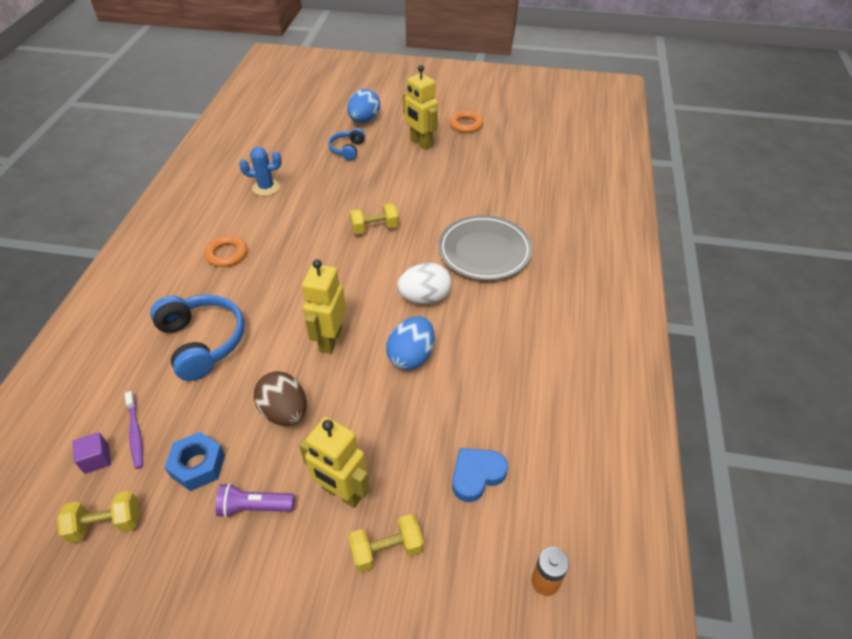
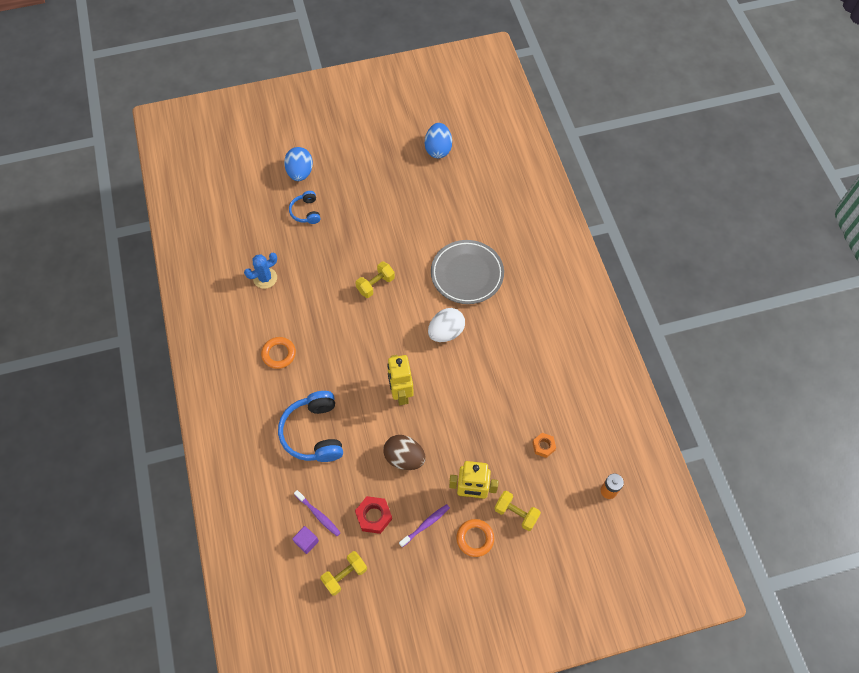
camera: 25 degrees left, 15 degrees up
blue headphones [150,294,245,381] -> blue headphones turned 135 degrees counterclockwise [278,391,343,462]
blue nut [164,432,225,491] -> red nut [355,496,392,534]
purple flashlight [215,483,294,518] -> purple toothbrush [399,504,450,547]
yellow dumbbell [348,514,423,573] -> yellow dumbbell turned 75 degrees clockwise [494,491,541,531]
blue egg [386,316,435,370] -> blue egg moved to [425,123,452,158]
yellow robot [403,65,438,150] -> none
orange ring [449,110,483,133] -> orange ring moved to [456,519,494,557]
blue heart [452,448,508,502] -> orange nut [532,433,556,458]

